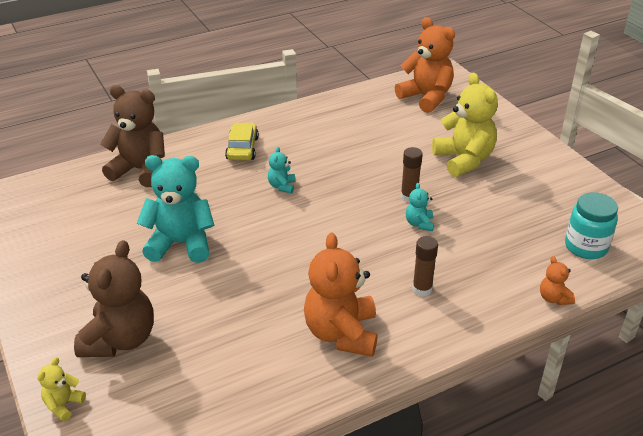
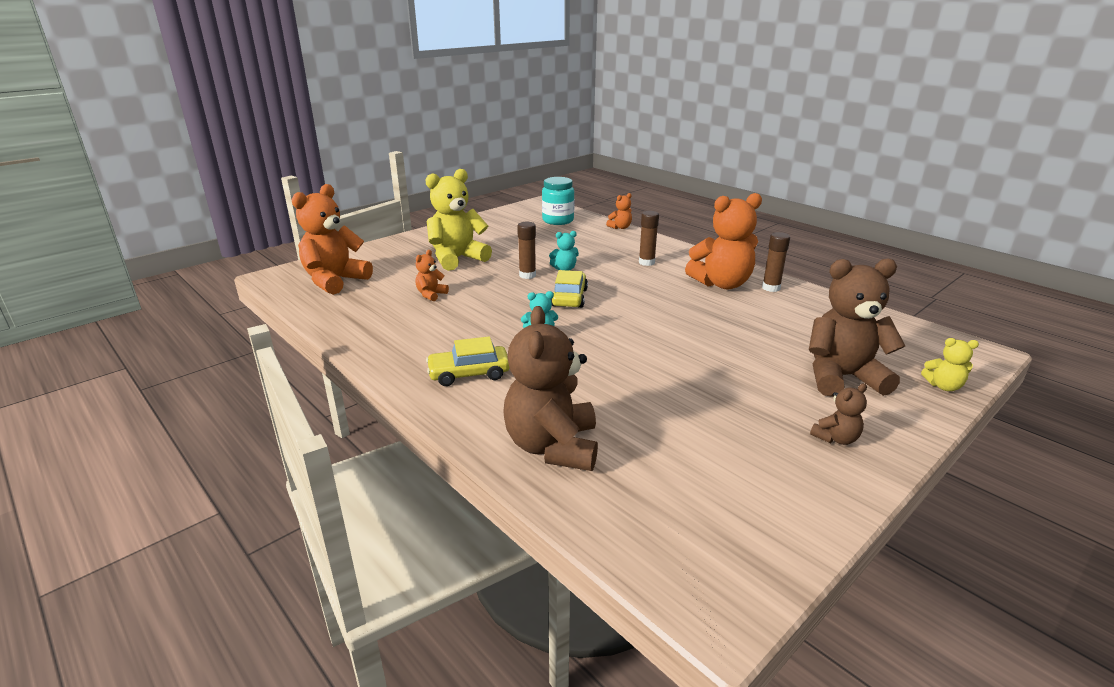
camera: 105 degrees left, 10 degrees down
turquoise teddy bear [137,155,214,263] -> none
none -> orange teddy bear [416,250,449,301]
none -> yellow car [551,270,588,308]
none -> brown glue stick [762,232,790,292]
none -> brown teddy bear [810,383,867,445]

